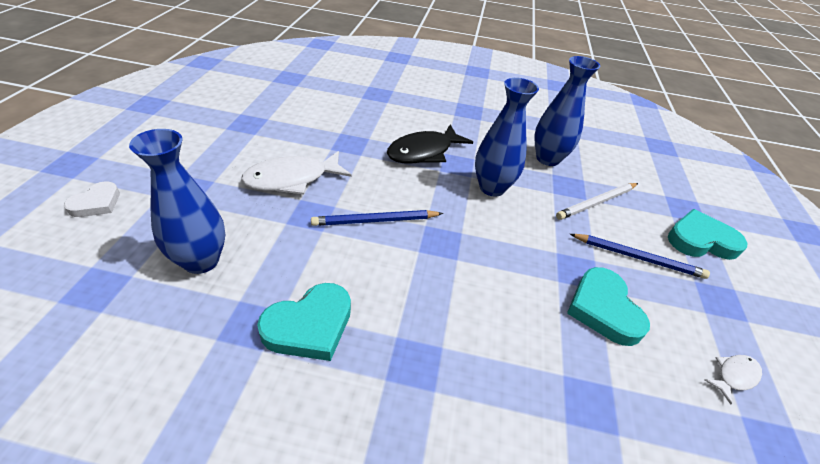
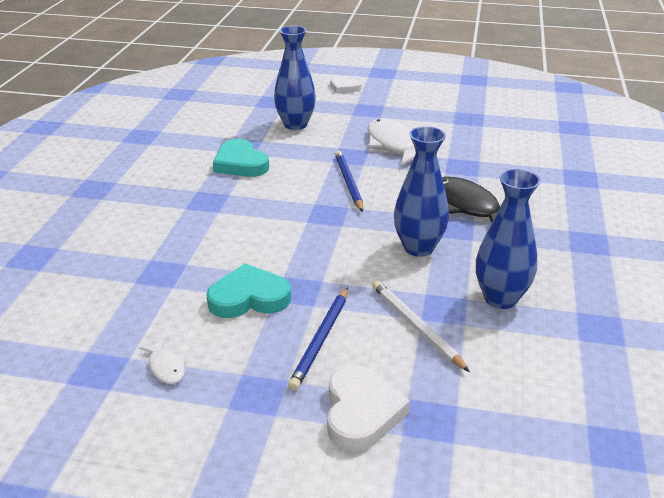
camera: 95 degrees right, 10 degrees down
turquoise heart [668,209,748,260] -> white heart [327,365,410,451]

